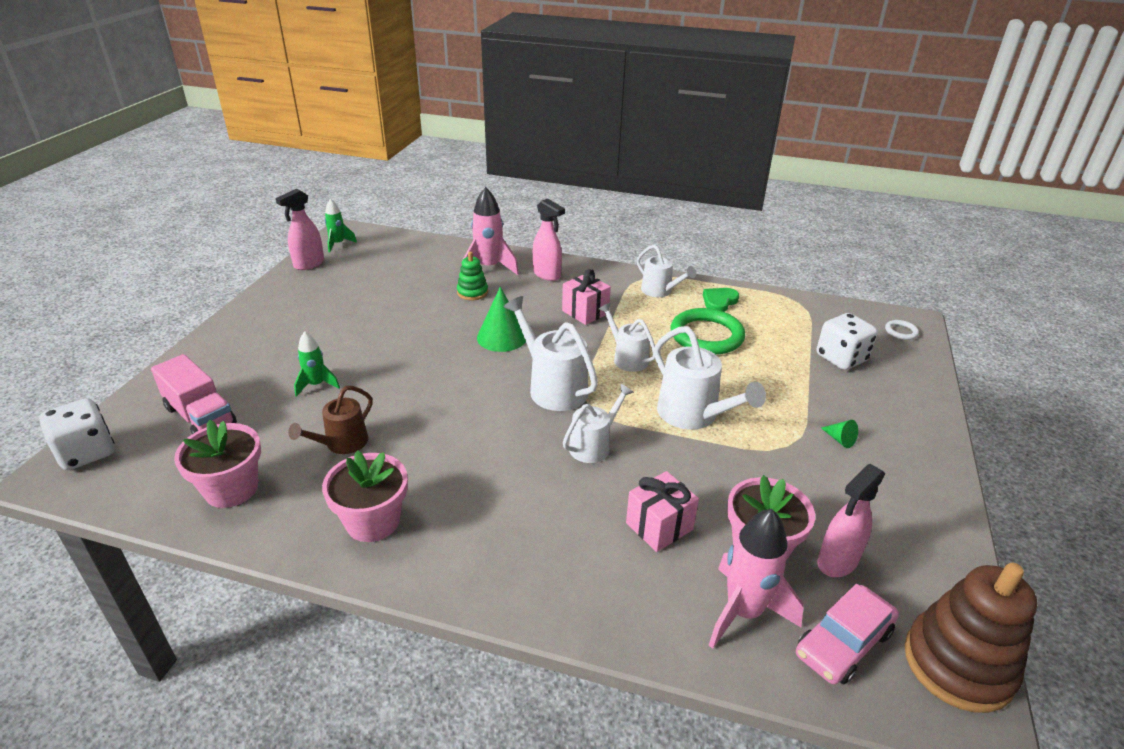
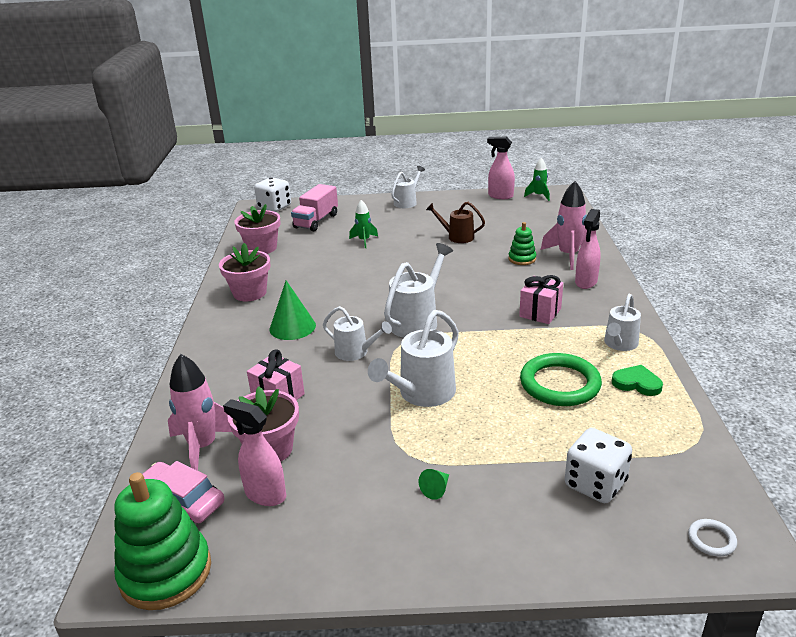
camera: 75 degrees right, 5 degrees down
brown watering can [288,386,373,454] -> brown watering can moved to [426,202,485,243]
green cone [477,287,526,352] -> green cone moved to [269,280,316,340]
white watering can [599,303,655,372] -> white watering can moved to [391,166,425,208]
brown stacking toy [905,563,1038,713] -> green stacking toy [114,472,211,610]

